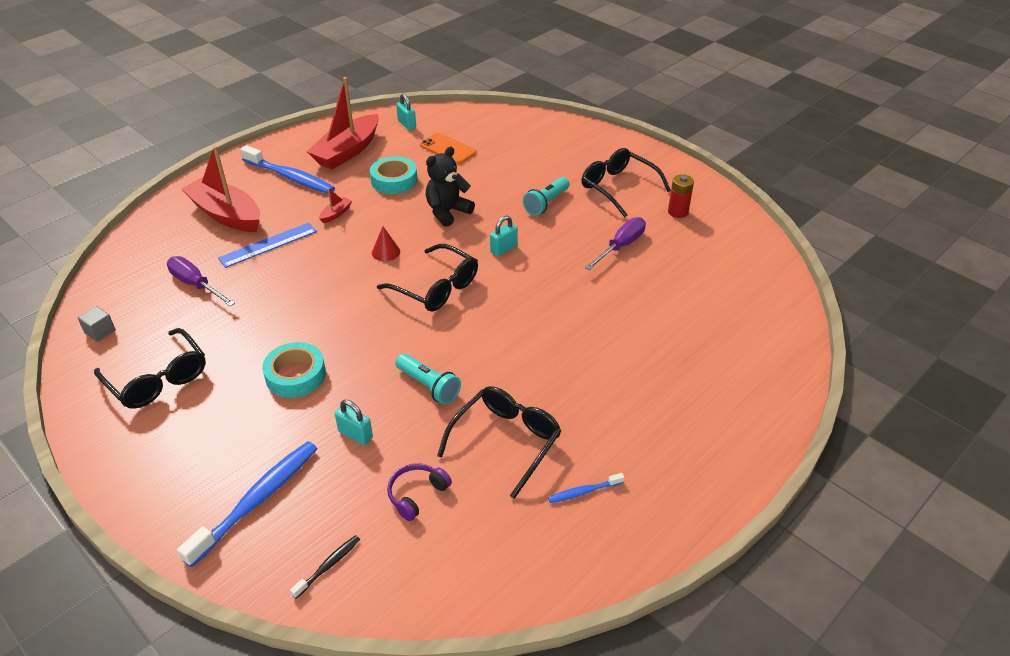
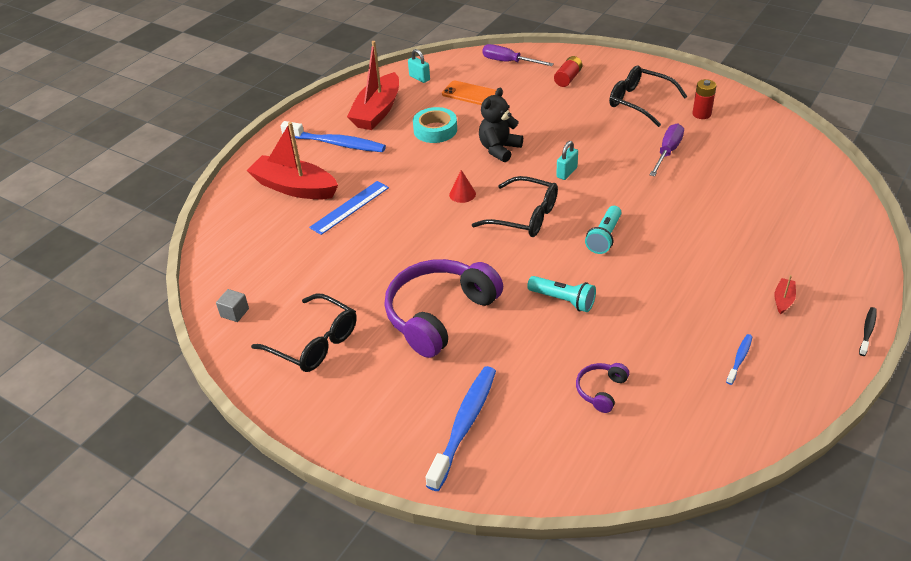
camera: 10 degrees left, 0 degrees up
purple screwdriver [167,256,235,306] -> purple screwdriver moved to [482,44,554,66]
turquoise tape [262,342,326,398] -> purple headphones [384,259,503,358]
black toothbrush [290,535,360,599] -> black toothbrush moved to [859,307,877,356]
red boat [319,188,352,223] -> red boat moved to [774,275,796,314]
turquoise padlock [335,400,373,445] -> none
black glasses [437,386,561,499] -> none
turquoise flashlight [523,177,570,215] -> turquoise flashlight moved to [585,206,622,254]
blue toothbrush [548,473,625,503] -> blue toothbrush turned 150 degrees clockwise [726,334,752,385]
none -> red battery [554,56,582,87]

